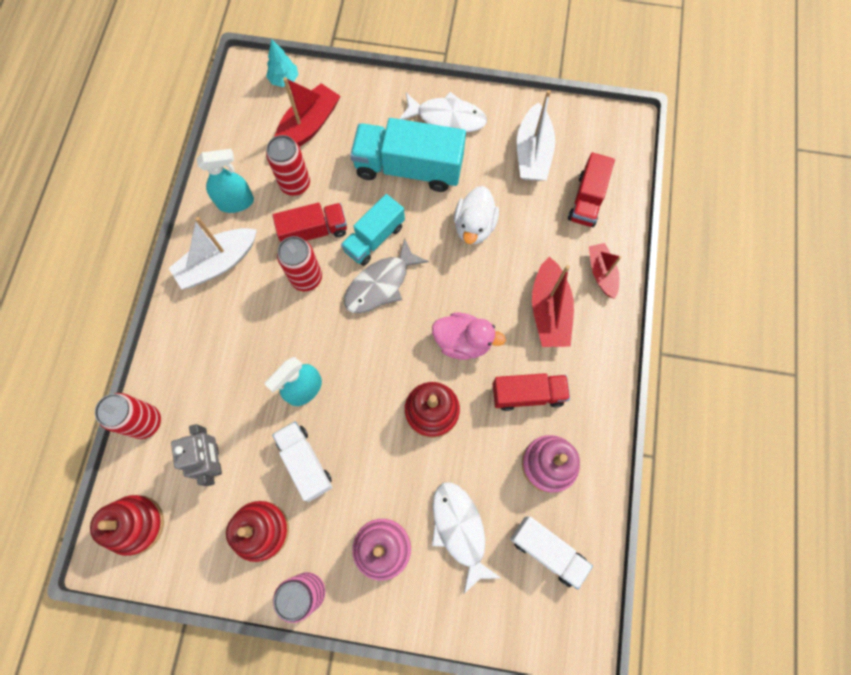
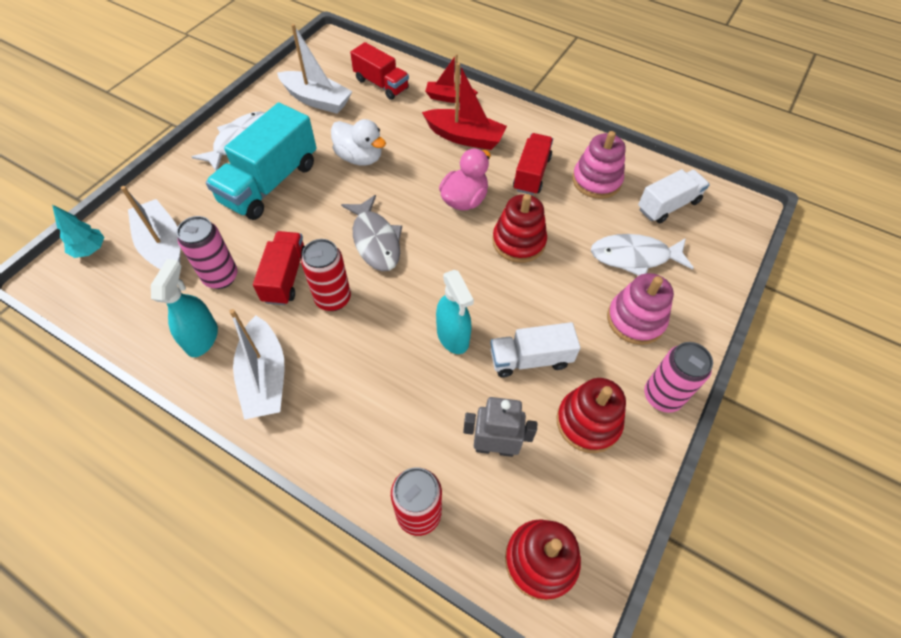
camera: 70 degrees left, 15 degrees down
red can [266,135,310,196] -> pink can [177,216,238,289]
red boat [274,77,340,147] -> white boat [121,186,181,269]
turquoise truck [341,194,405,266] -> none

